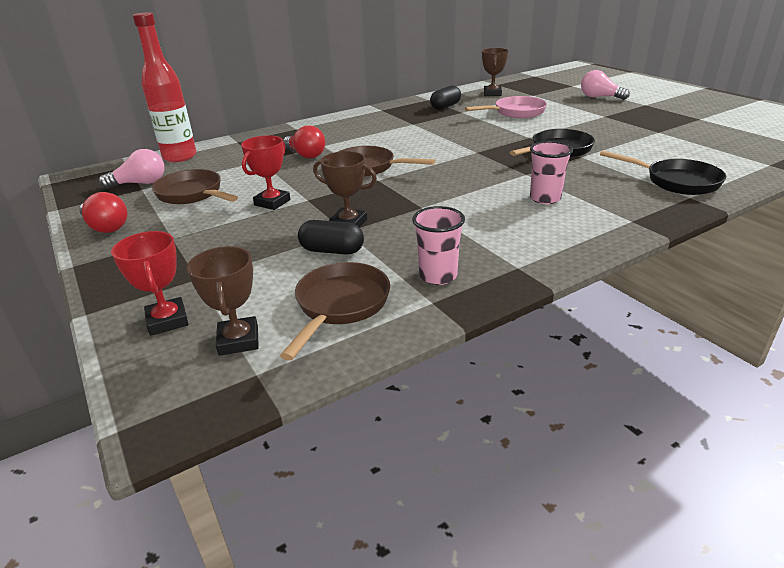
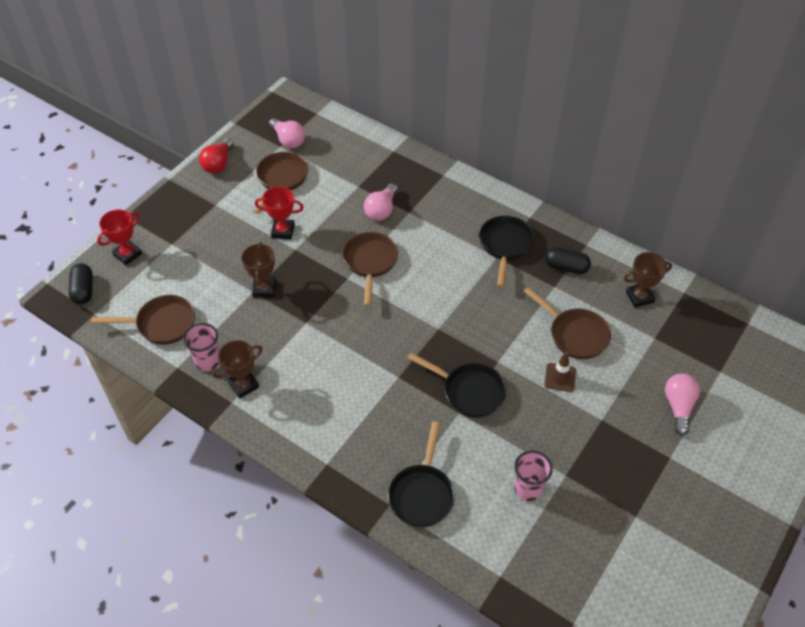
camera: 65 degrees right, 20 degrees up
red bottle [133,12,197,162] -> none
brown trophy [187,246,259,356] -> brown trophy moved to [213,340,262,398]
red light bulb [283,125,325,158] -> pink light bulb [364,183,398,221]
black capsule [298,220,364,255] -> black capsule moved to [69,263,93,304]
pink pan [465,96,547,118] -> brown pan [524,287,611,359]
pink cup [530,141,573,204] -> pink cup moved to [514,450,553,501]
none -> black pan [479,216,534,287]
none -> brown traffic cone [544,352,576,392]

